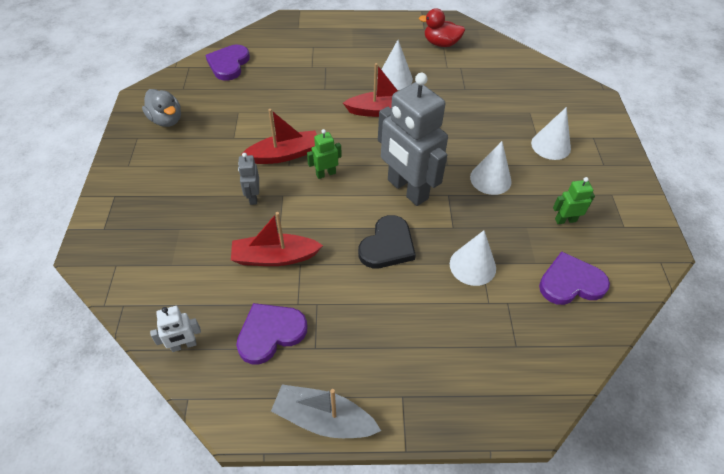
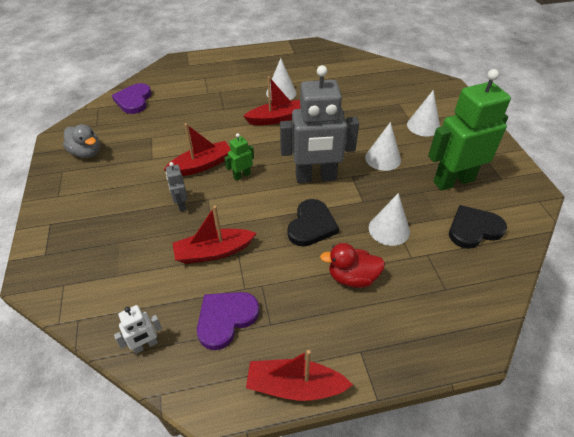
camera: 10 degrees left, 5 degrees down
grey boat [271,384,381,438] -> red boat [246,350,353,401]
grey robot [378,73,448,206] -> grey robot turned 45 degrees counterclockwise [280,65,359,183]
red duck [419,8,465,47] -> red duck moved to [320,243,385,288]
purple heart [539,251,610,305] -> black heart [449,205,507,249]
green robot [553,177,595,224] -> green robot [428,69,511,191], size x2.30

